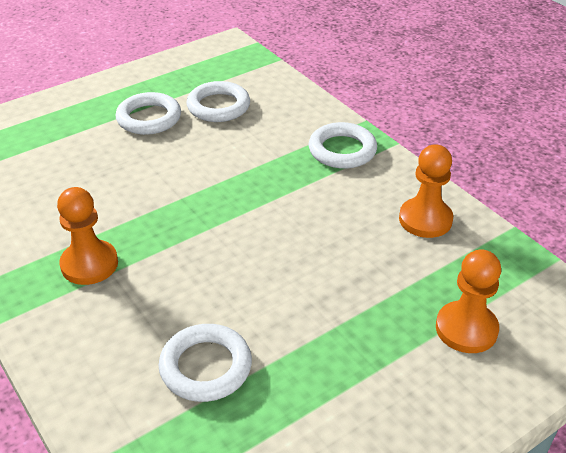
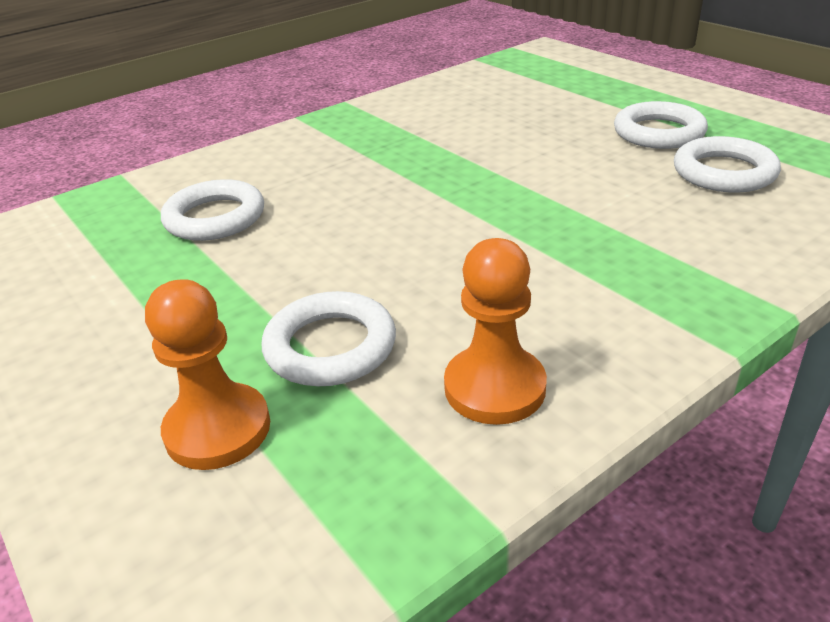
camera: 90 degrees right, 5 degrees down
orange pawn [57,187,118,285] -> none
white ring [309,122,377,169] -> white ring moved to [262,291,396,386]

